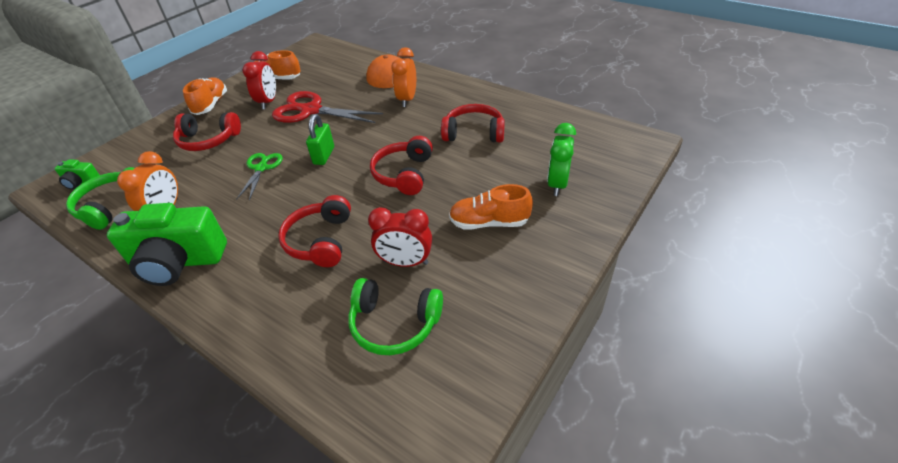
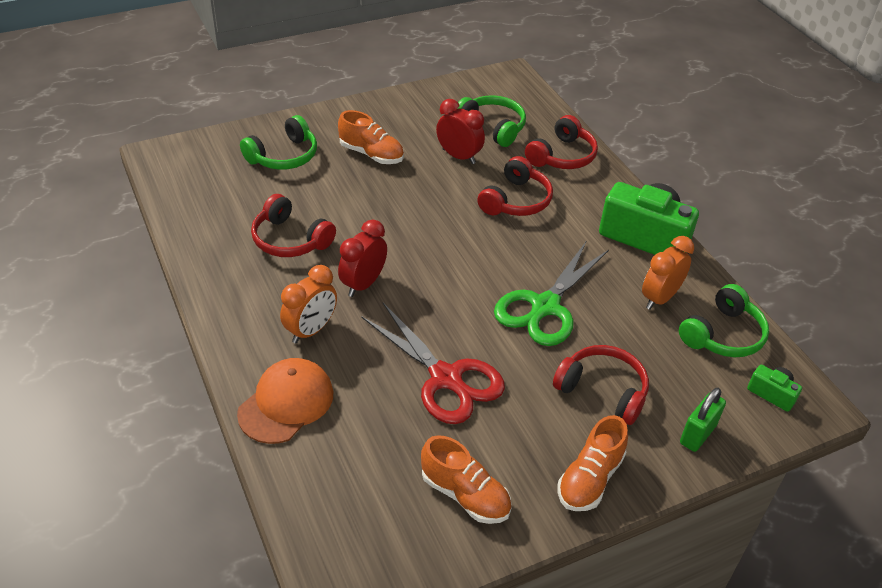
camera: 155 degrees left, 0 degrees up
green scissors [236,153,283,200] -> green scissors [494,242,609,346], size x1.75
red clock [242,51,276,109] -> red clock moved to [338,220,387,297]
green padlock [306,114,334,165] -> green padlock moved to [680,388,726,452]
red headphones [370,136,433,195] -> red headphones moved to [525,115,598,169]
green clock [547,123,576,196] -> green headphones [240,115,317,170]

